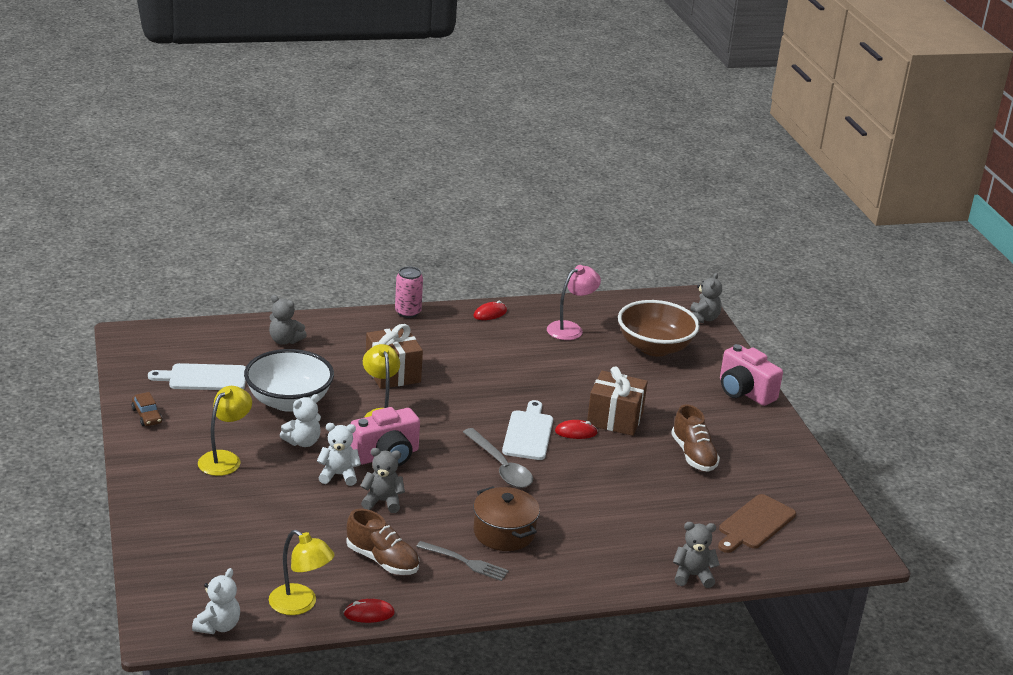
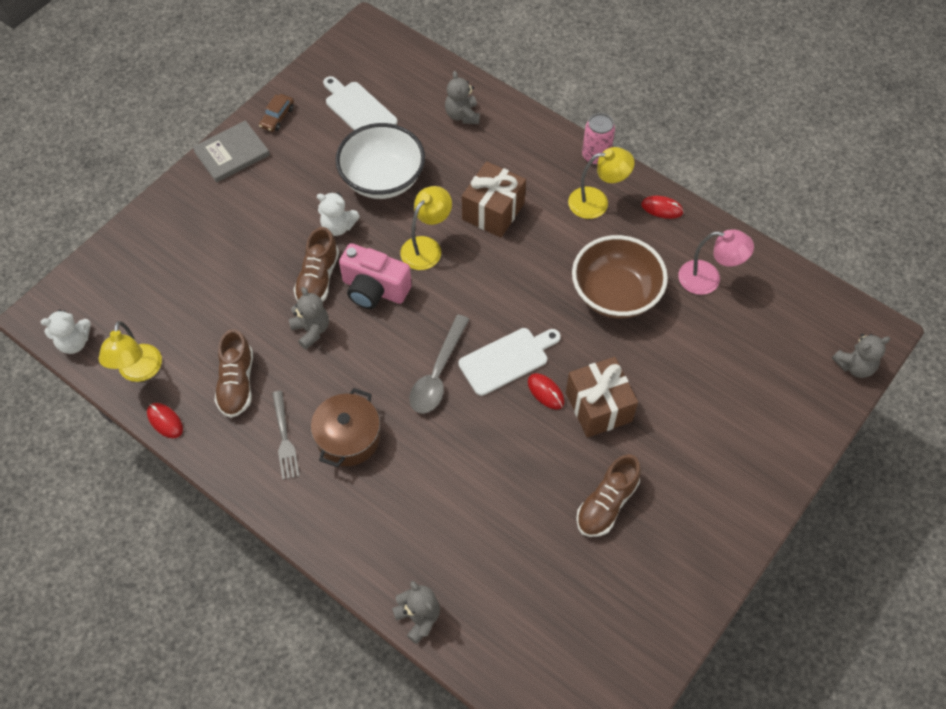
camera: 55 degrees right, 30 degrees up
yellow lamp [198,386,252,476] -> yellow lamp moved to [568,147,635,219]
white teddy bear [317,423,361,486] -> brown shoe [293,227,339,302]
brown bowl [618,300,700,356] -> brown bowl moved to [572,235,668,319]
brown cutting board [718,494,796,553] -> none
pink camera [720,344,783,406] -> none
none -> grey book [193,120,270,183]

